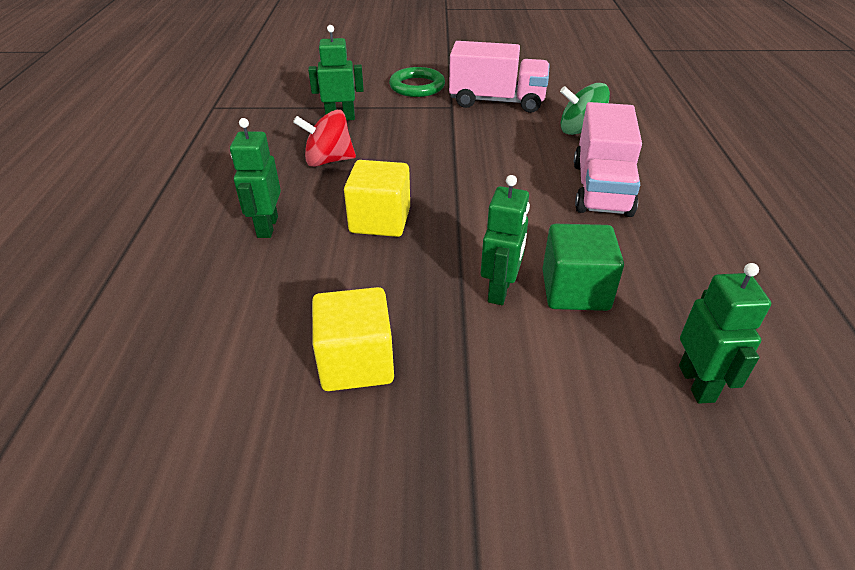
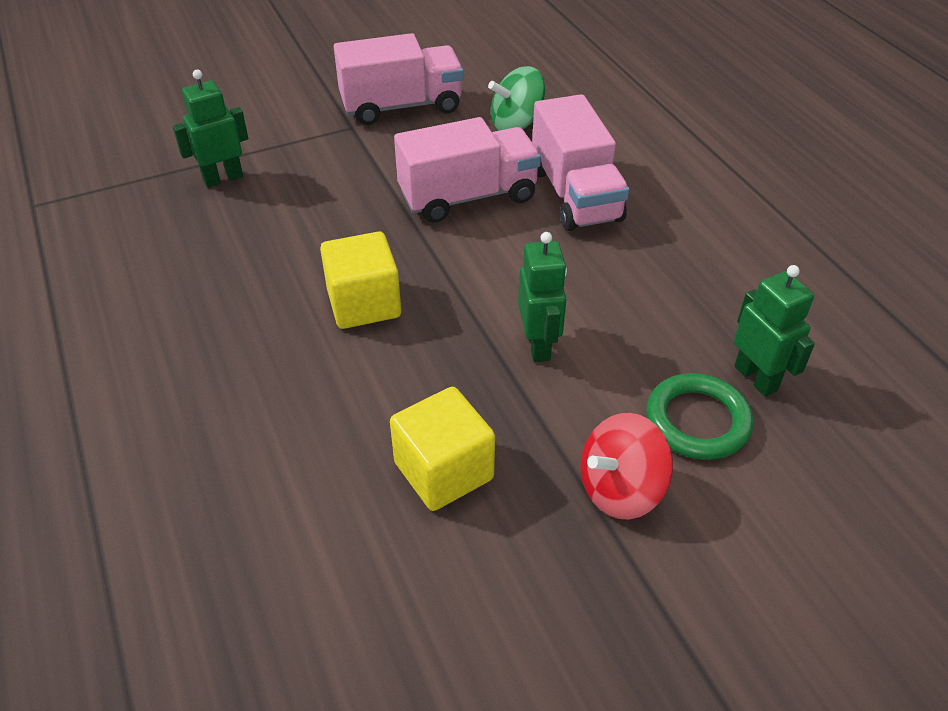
camera: 25 degrees left, 5 degrees up
green robot [230,118,281,238] -> none
red spinning top [293,110,356,167] -> red spinning top moved to [581,413,673,519]
green ring [389,67,445,97] -> green ring moved to [646,373,753,460]
green cube [542,224,624,311] -> none
none -> pink truck [394,117,541,223]

